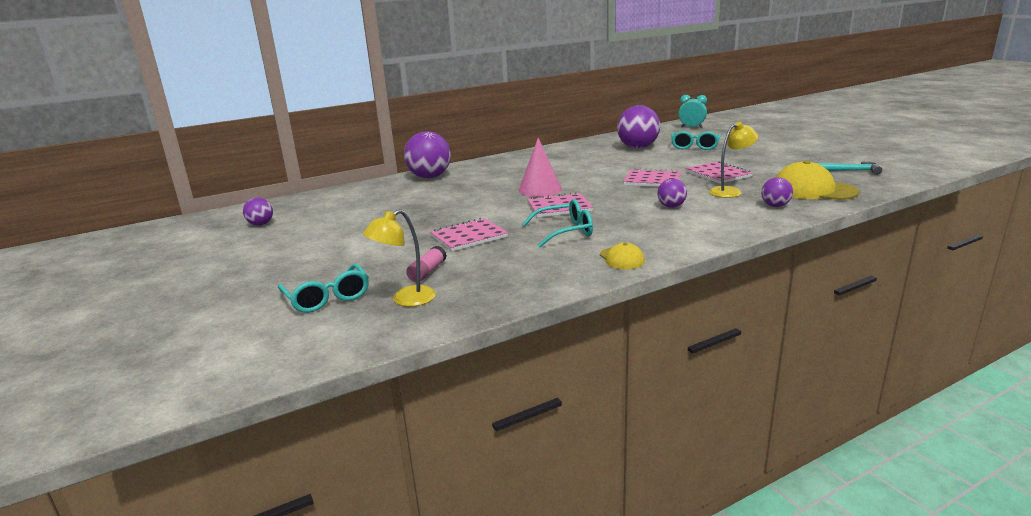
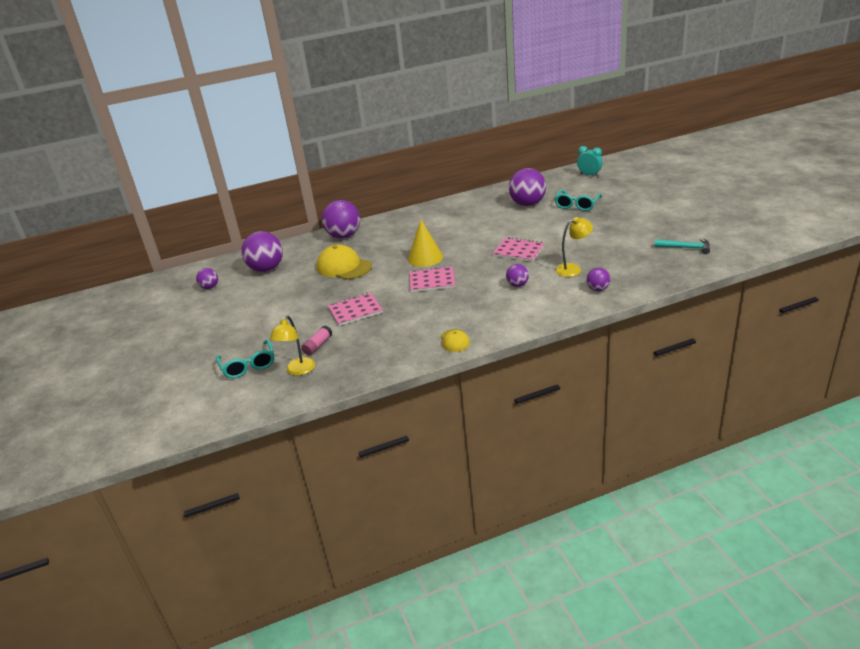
camera: 10 degrees right, 10 degrees up
yellow lamp [362,209,436,307] -> yellow lamp turned 45 degrees counterclockwise [270,316,315,376]
pink cone [519,138,562,197] -> yellow cone [408,220,443,267]
turquoise glasses [522,199,593,247] -> none
pink notebook [685,161,753,184] -> none
yellow cap [775,160,859,200] -> yellow cap moved to [316,244,372,280]
none -> purple ball [241,231,283,272]

